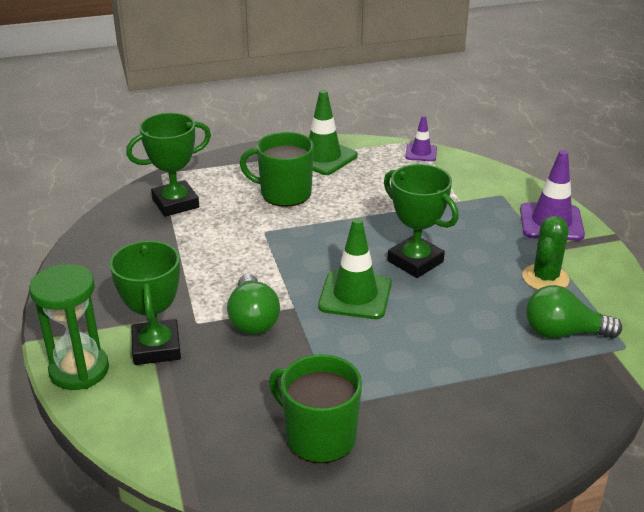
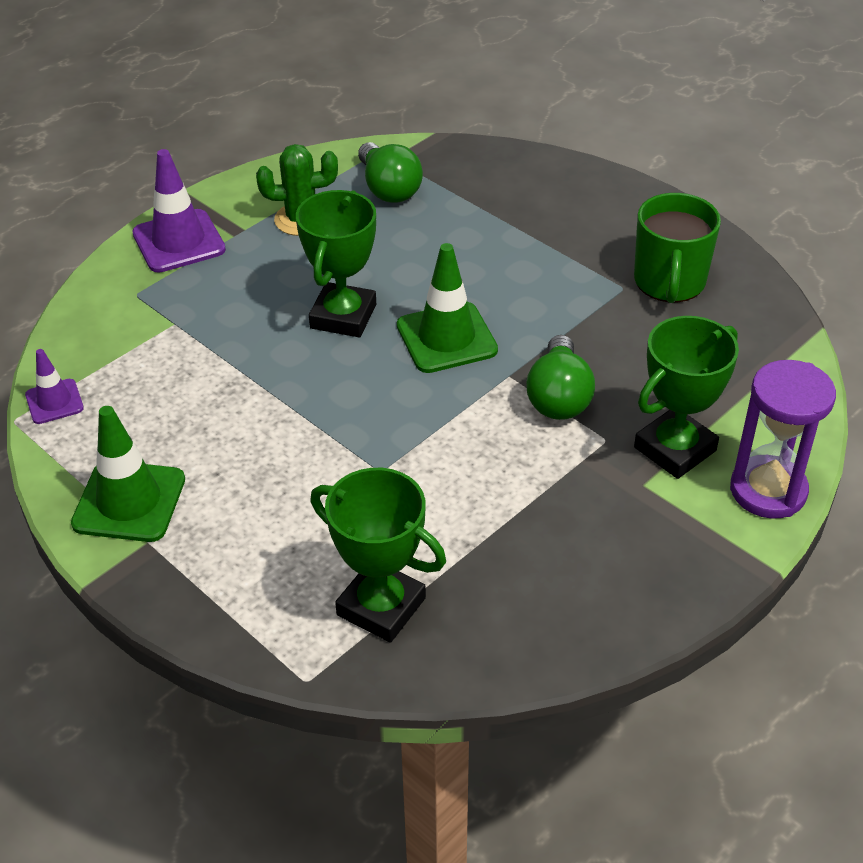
camera: 120 degrees left, 10 degrees up
green hourglass [29,264,109,390] -> purple hourglass [730,360,836,519]
green light bulb [227,274,280,335] -> green light bulb turned 135 degrees clockwise [526,335,595,420]
green mug [240,132,314,207] -> none

